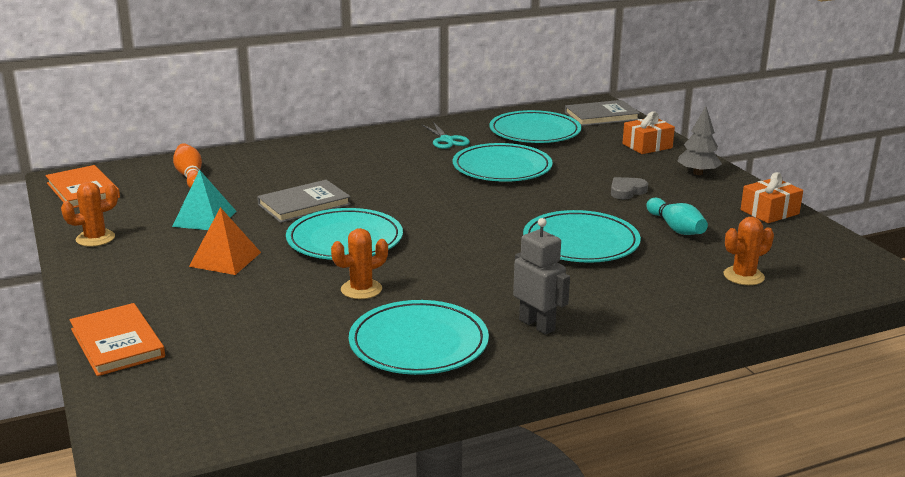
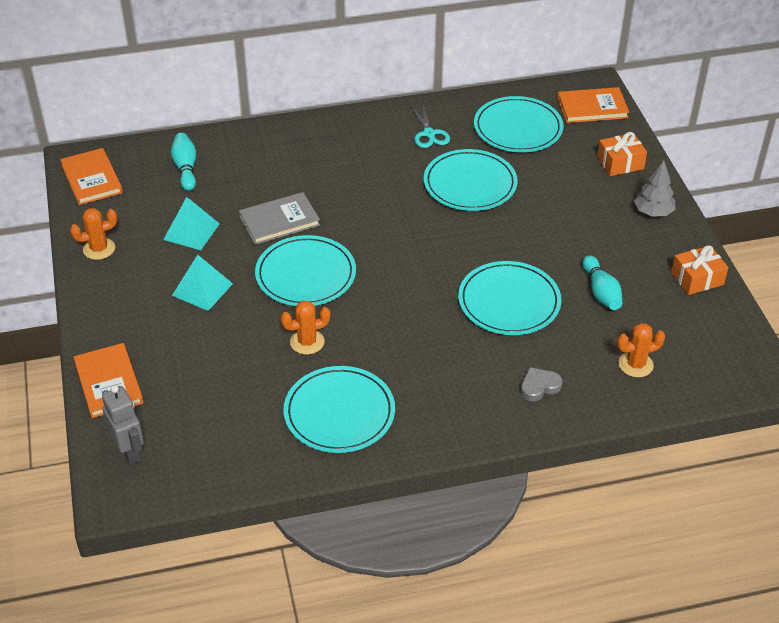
camera: 10 degrees right, 20 degrees up
orange bowling pin [173,143,202,188] -> turquoise bowling pin [171,133,196,191]
orange pyramid [189,207,261,275] -> turquoise pyramid [172,255,233,311]
grey robot [513,218,570,335] -> grey robot moved to [102,385,144,465]
grey book [565,100,640,126] -> orange book [558,87,629,123]
grey heart [611,177,648,199] -> grey heart moved to [521,367,562,402]

